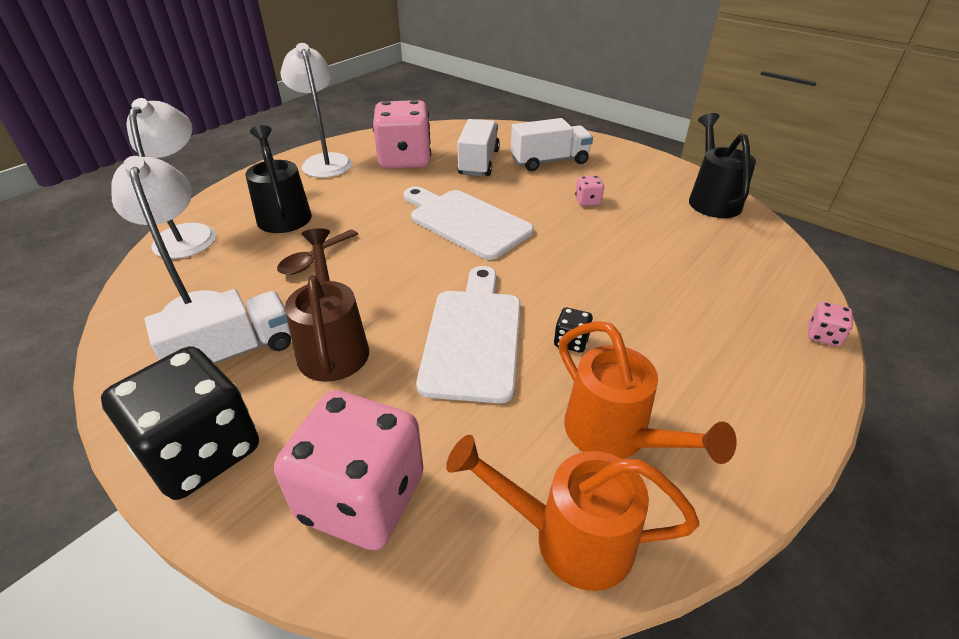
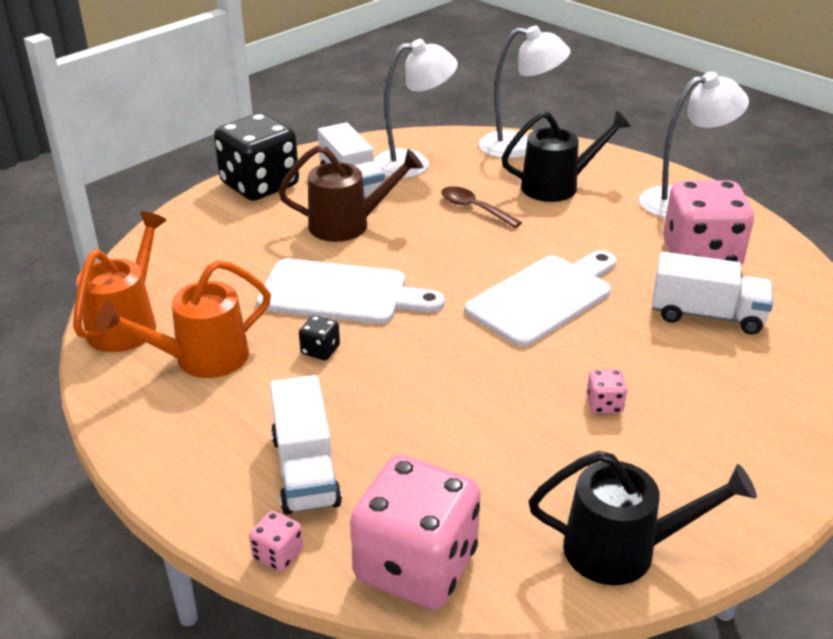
camera: 95 degrees right, 5 degrees down
pink dice [274,390,424,550] -> pink dice moved to [350,455,481,610]
white truck [511,118,593,171] -> white truck moved to [270,375,342,515]

